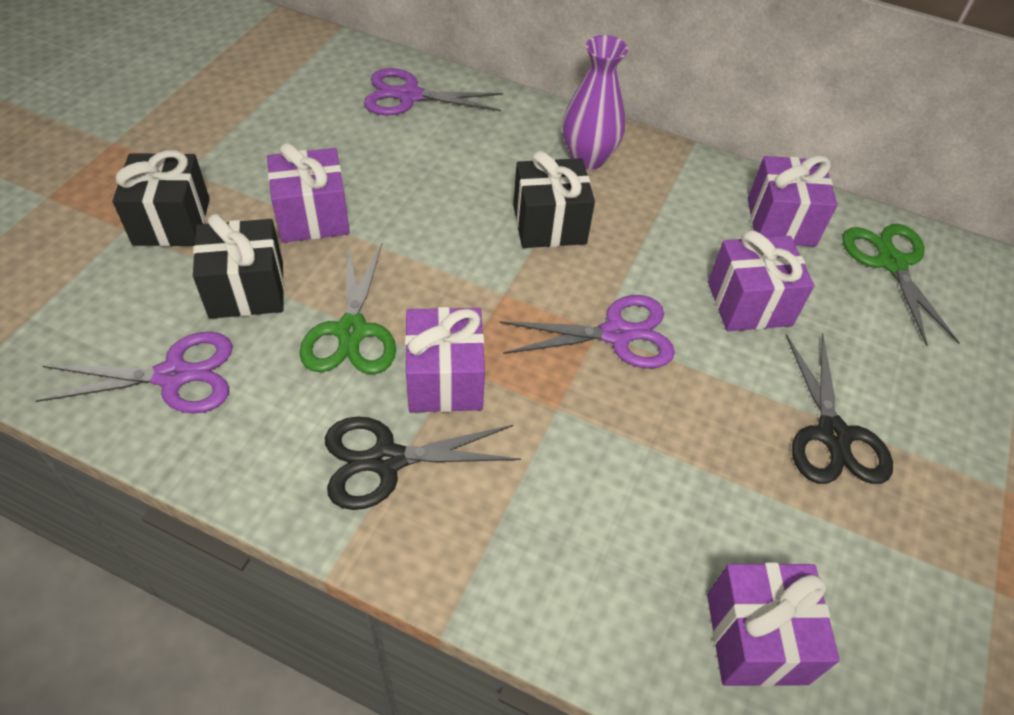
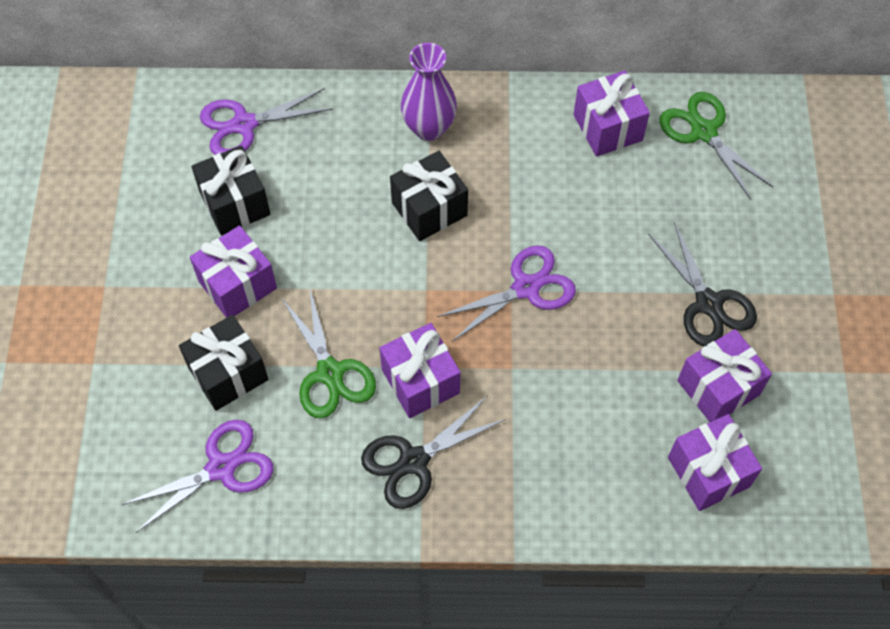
camera: 20 degrees left, 10 degrees up
black gift [113,150,210,247] -> black gift moved to [191,145,270,235]
purple gift [708,230,814,331] -> purple gift moved to [677,329,772,422]

